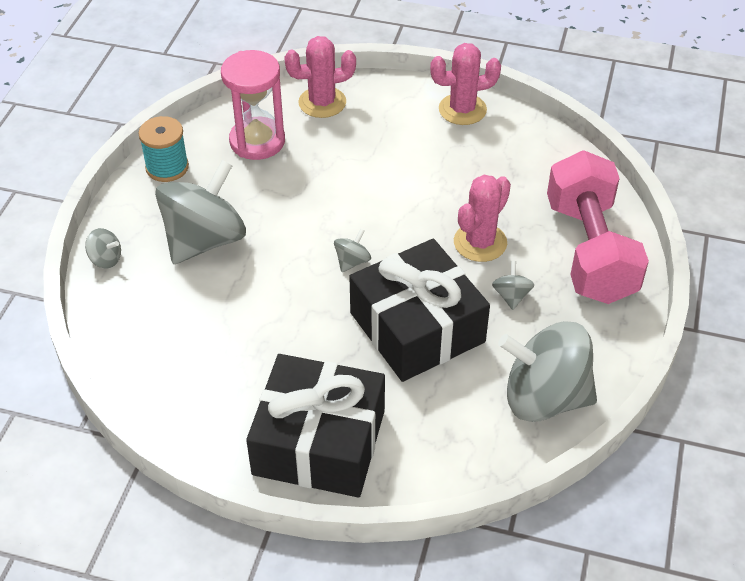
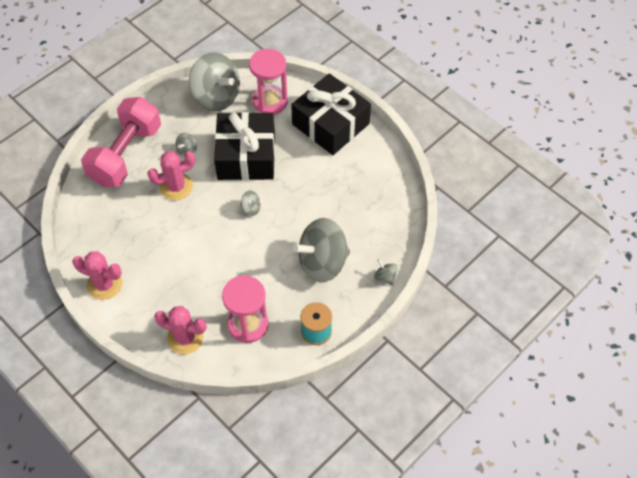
camera: 150 degrees left, 10 degrees up
grey spinning top [334,229,371,272] -> grey spinning top turned 135 degrees counterclockwise [240,191,262,216]
none -> pink hourglass [249,49,288,115]

